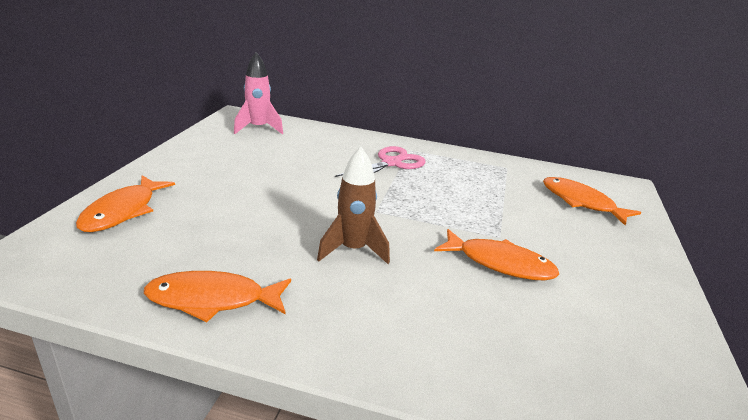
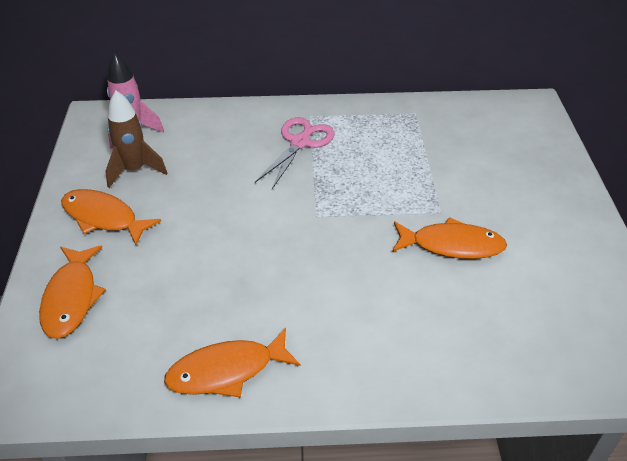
camera: 15 degrees left, 15 degrees up
brown rocket [317,147,390,264] -> brown rocket moved to [105,91,167,188]
orange fish [543,177,641,225] -> orange fish moved to [61,189,161,245]

